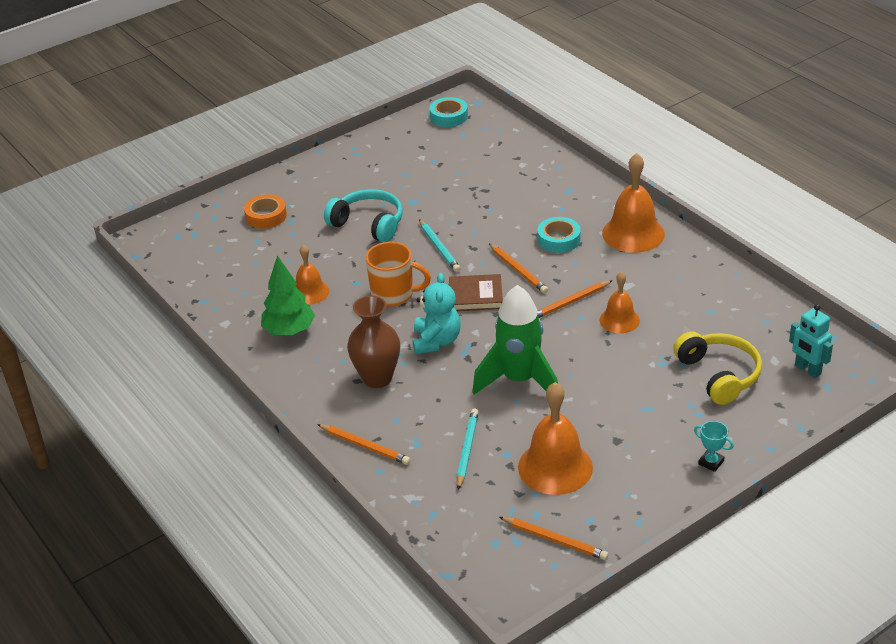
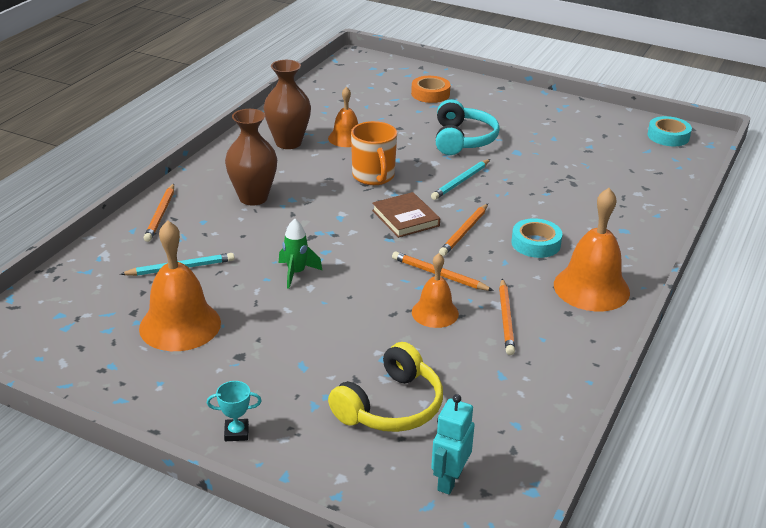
camera: 60 degrees right, 5 degrees down
green tree [261,255,315,336] -> brown vase [264,60,311,149]
turquoise teddy bear [413,273,461,354] -> none
green rocket [472,285,558,395] -> green rocket [279,219,323,289], size x0.49
orange pencil [499,517,608,560] -> orange pencil moved to [499,279,515,355]
turquoise trophy [694,421,734,472] -> turquoise trophy turned 75 degrees clockwise [207,381,262,441]

